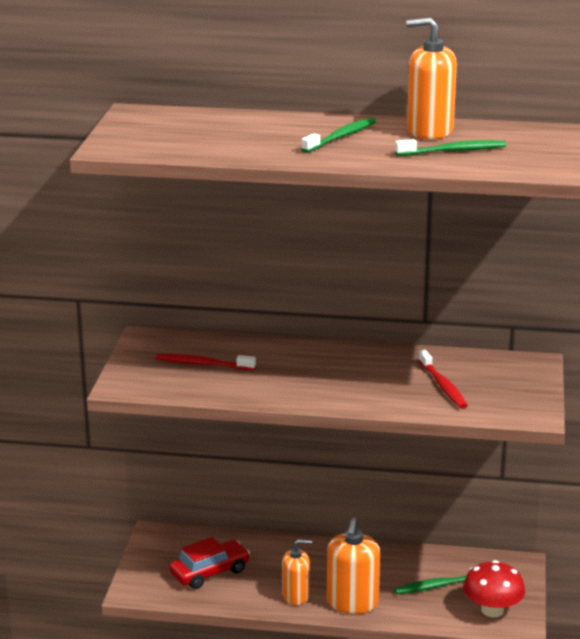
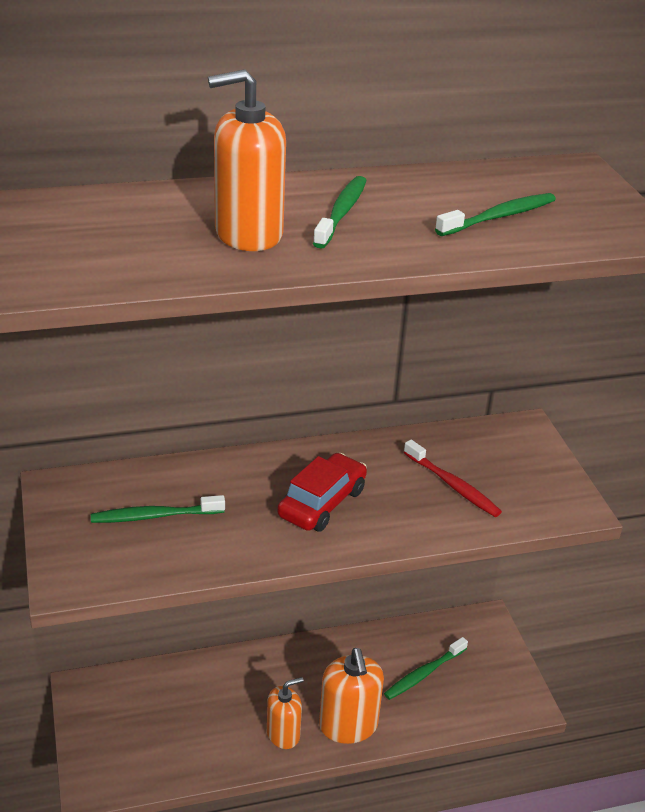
camera: 25 degrees left, 10 degrees up
red toothbrush [156,354,256,370] -> green toothbrush [91,495,225,523]
red car [169,537,250,589] -> red car moved to [277,453,367,532]
orange soap dispenser [406,17,457,139] -> orange soap dispenser moved to [208,69,286,251]
red mushroom [463,560,525,618] -> none

